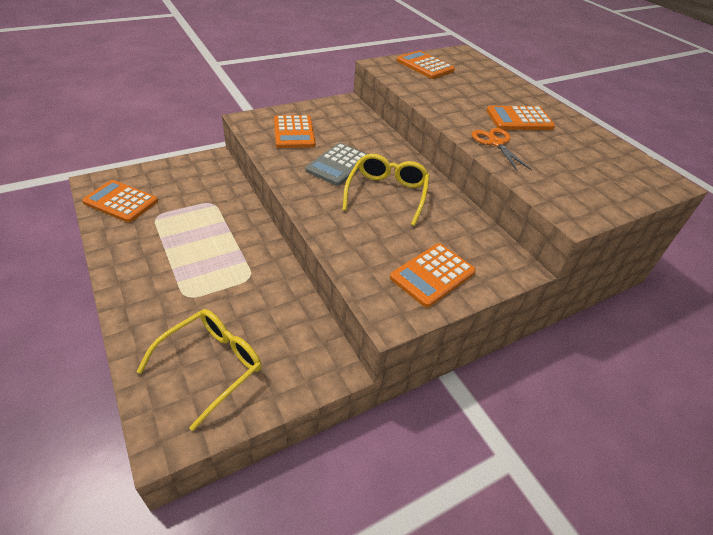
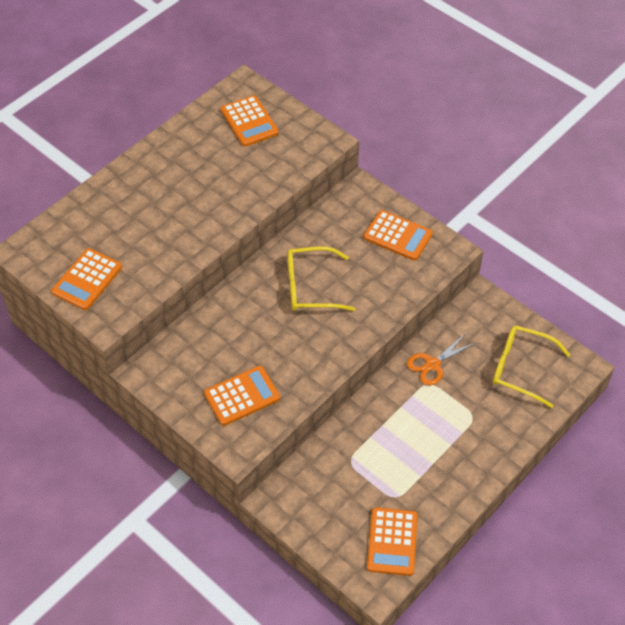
camera: 105 degrees left, 10 degrees up
grey calculator [305,143,366,186] -> none
orange scissors [472,128,532,172] -> orange scissors moved to [407,333,475,385]
orange calculator [487,106,555,130] -> orange calculator moved to [221,95,279,147]

